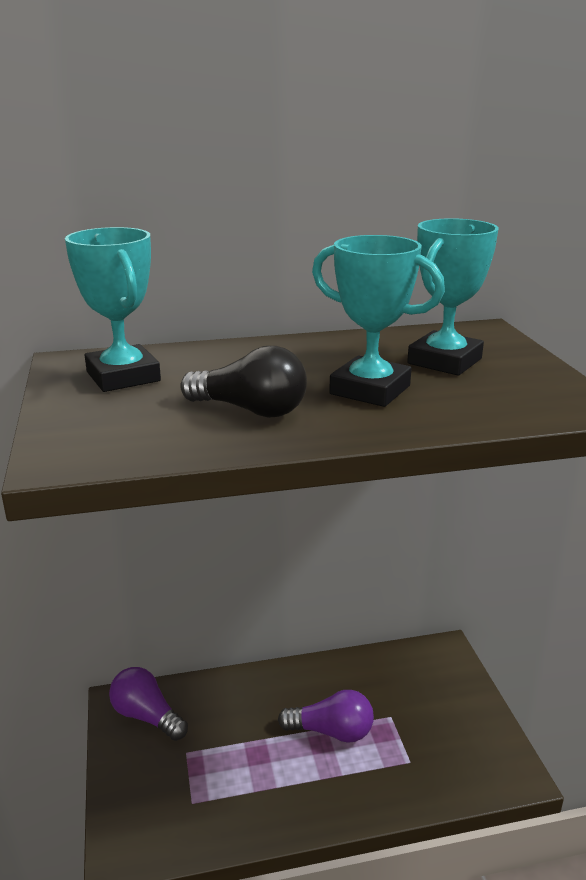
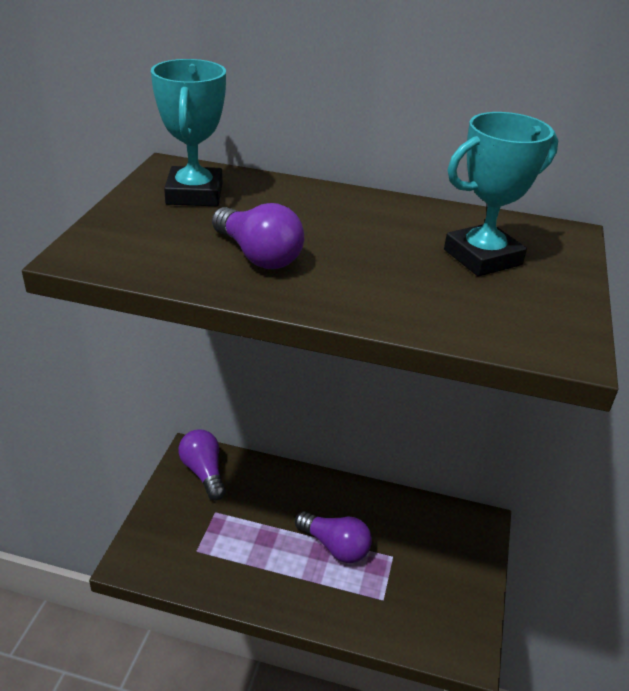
camera: 25 degrees right, 10 degrees up
black light bulb [180,346,307,418] -> purple light bulb [212,203,304,269]
turquoise trophy [312,235,445,407] -> none

